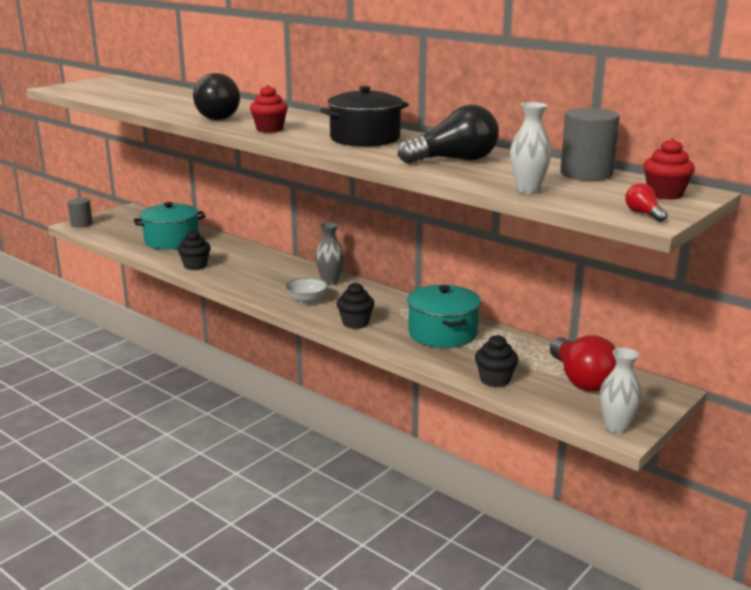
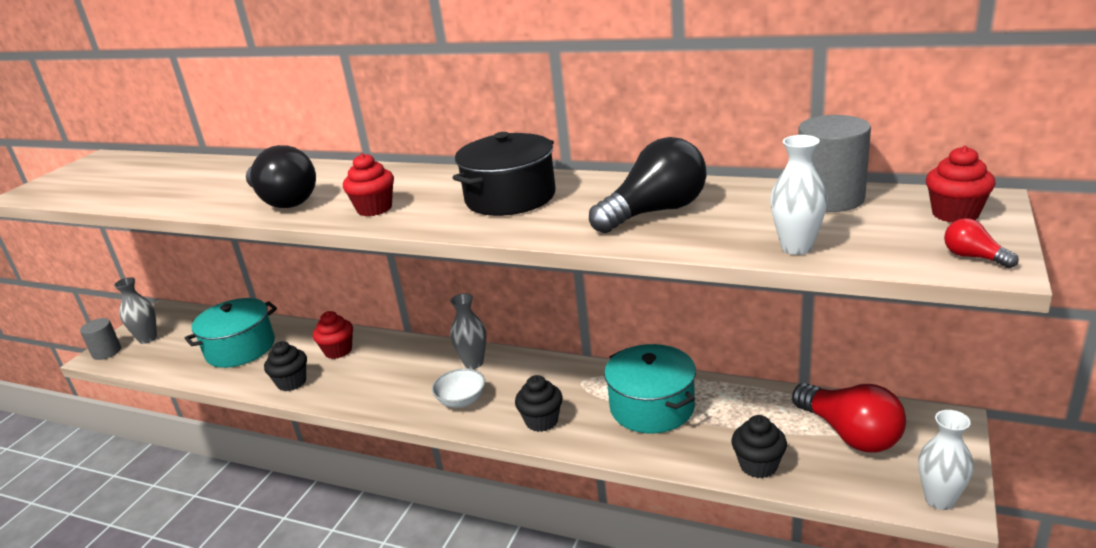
camera: 15 degrees left, 5 degrees up
none -> grey vase [114,277,157,344]
none -> red cupcake [313,311,353,359]

